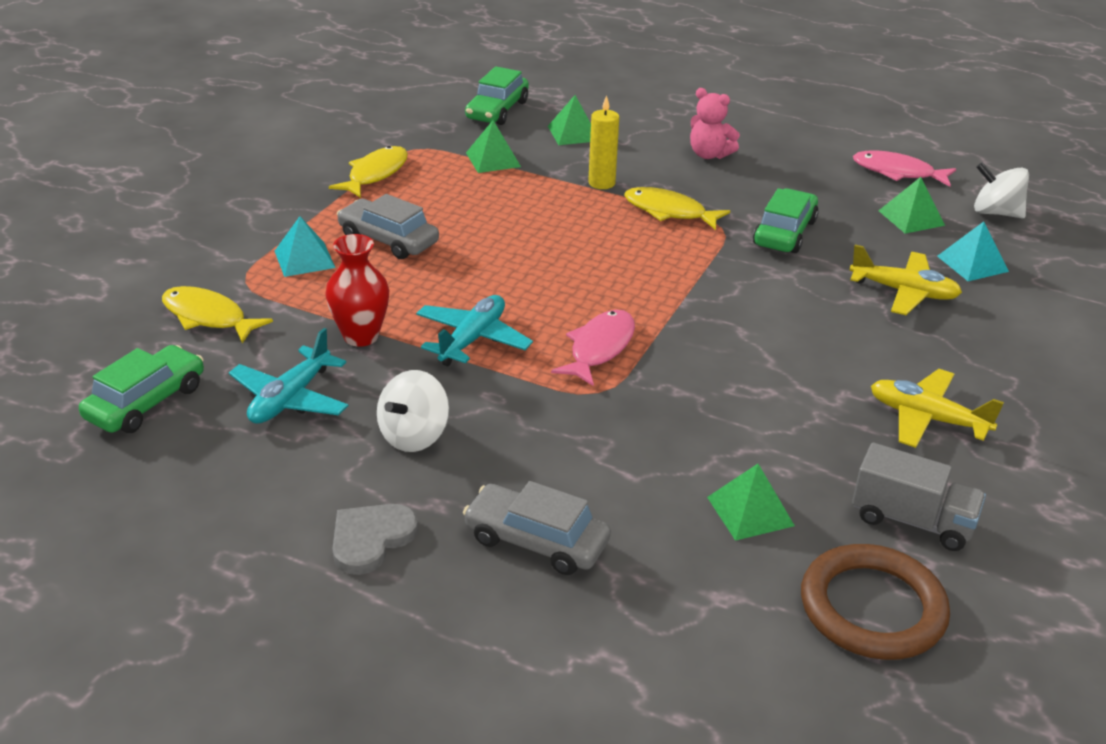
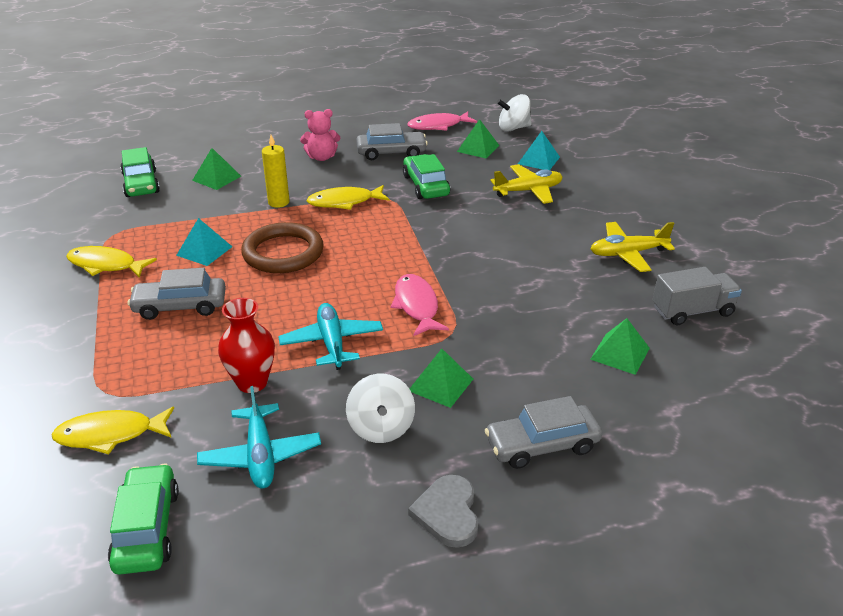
camera: 40 degrees left, 0 degrees up
turquoise pyramid [275,216,335,277] -> turquoise pyramid moved to [176,218,232,266]
yellow fish [329,146,408,198] -> yellow fish turned 60 degrees counterclockwise [66,246,157,278]
green pyramid [466,120,521,173] -> green pyramid moved to [410,349,473,408]
brown ring [801,544,950,660] -> brown ring moved to [241,222,324,273]
none -> grey car [356,123,428,160]

